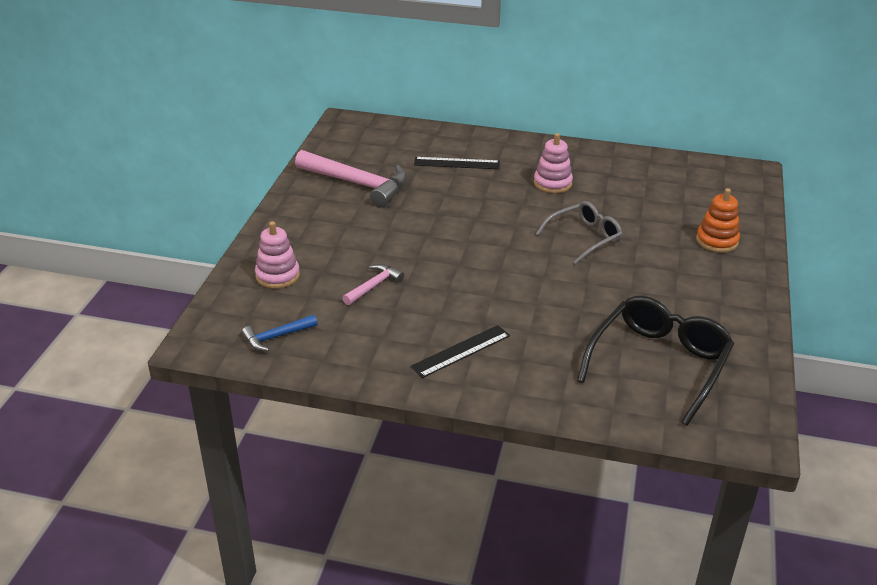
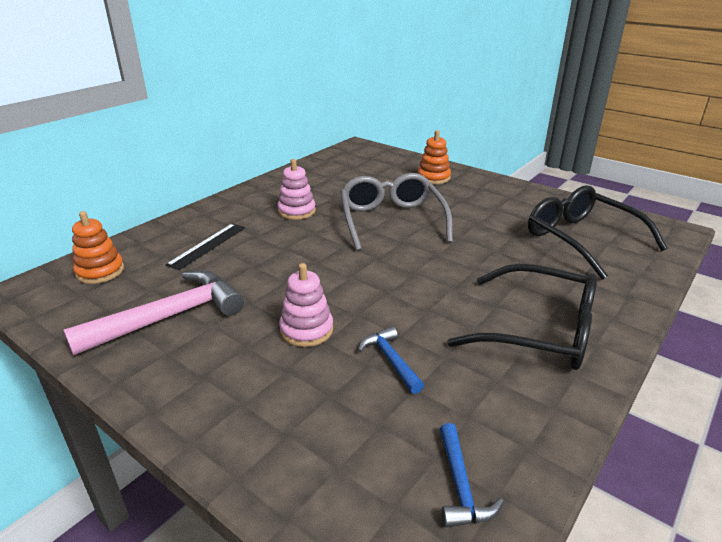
camera: 65 degrees left, 5 degrees down
pink stacking toy [255,221,300,289] -> pink stacking toy moved to [279,263,333,347]
pink hammer [342,264,404,305] -> blue hammer [358,326,424,394]
black ruler [410,325,510,378] -> black glasses [447,263,597,370]
grey glasses [536,201,622,264] -> grey glasses [340,173,453,251], size x1.57
none -> orange stacking toy [72,211,124,284]

